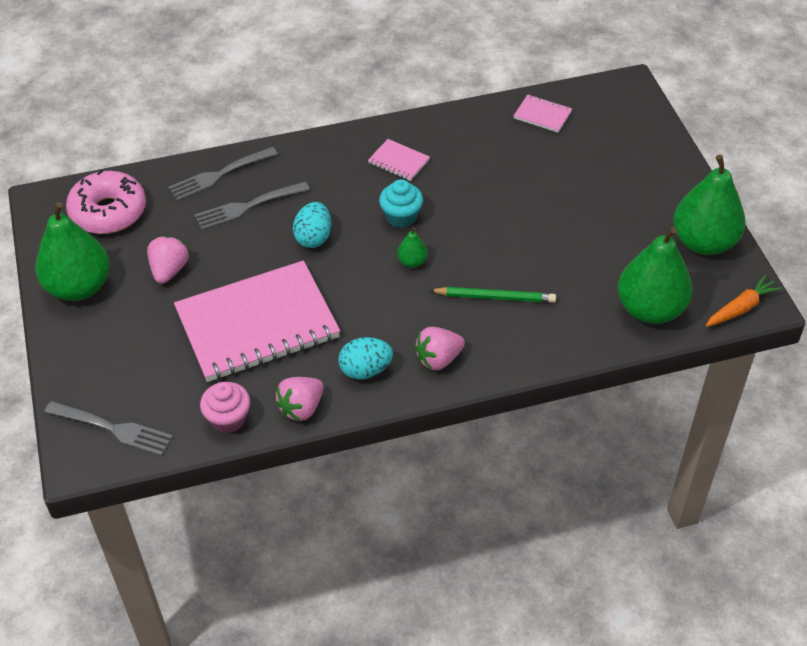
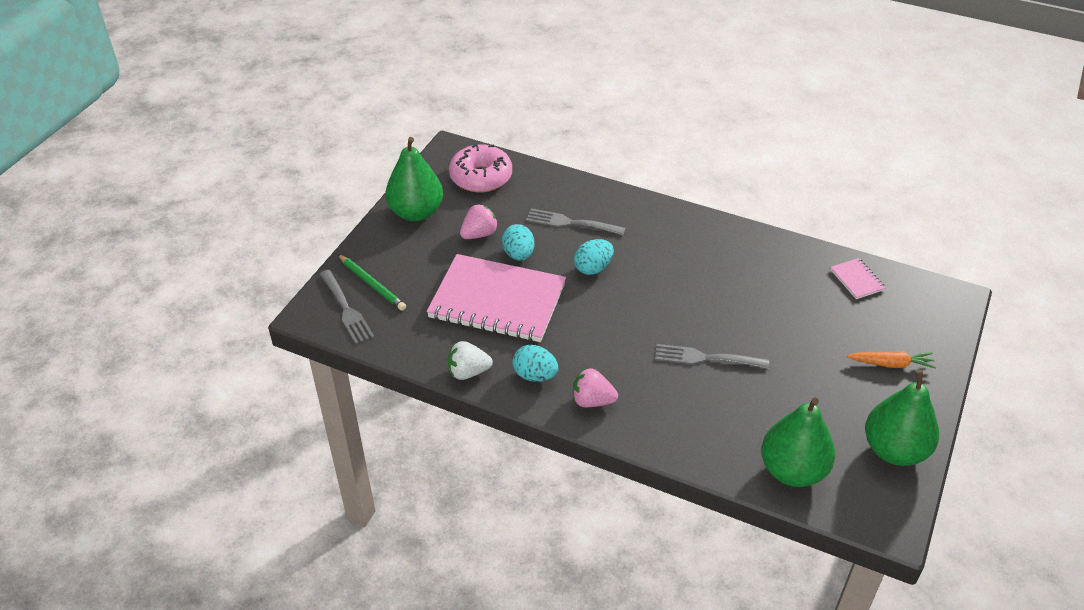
camera: 40 degrees right, 5 degrees down
grey fork [168,147,278,201] -> grey fork moved to [655,344,769,369]
pink cupcake [200,382,250,433] -> none
pink strawberry [275,377,324,421] -> white strawberry [448,341,493,380]
pink notebook [368,139,430,181] -> none
turquoise cupcake [379,179,423,228] -> none
green pear [397,228,428,268] -> none
green pencil [429,287,556,303] -> green pencil moved to [338,254,406,311]
orange carrot [706,274,782,327] -> orange carrot moved to [847,351,936,369]
none -> turquoise egg [502,224,534,261]

